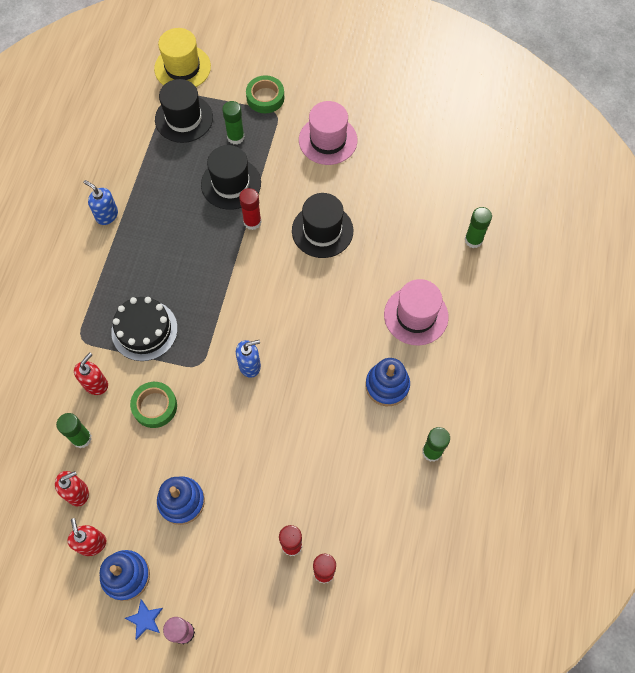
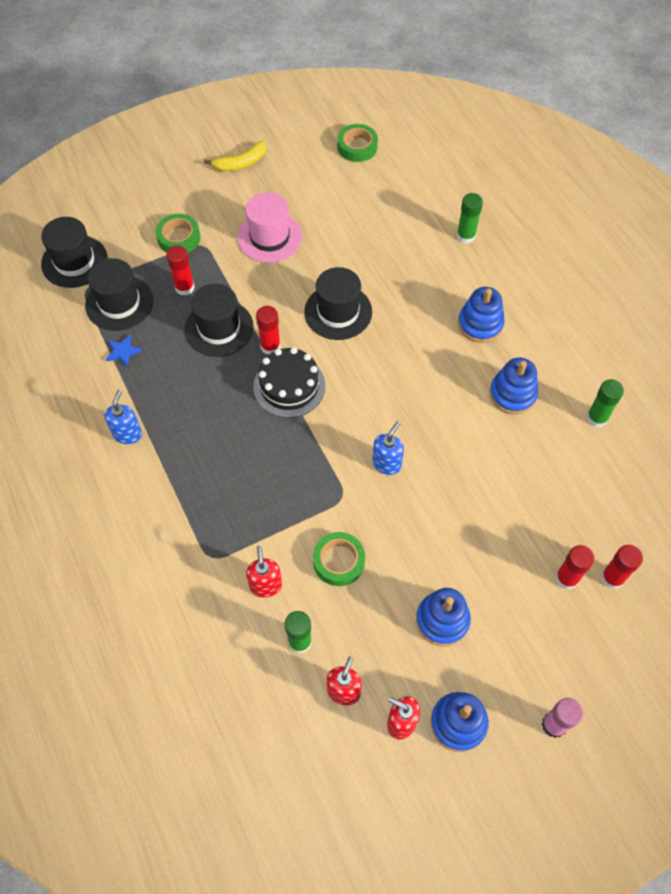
camera: 40 degrees left, 5 degrees down
blue soap dispenser [83,180,118,225] -> blue soap dispenser turned 105 degrees clockwise [104,389,142,444]
black cake [111,297,178,361] -> black cake moved to [253,347,325,418]
blue star [124,599,163,640] -> blue star moved to [106,335,142,367]
yellow hat [154,28,211,87] -> black hat [41,217,107,288]
green glue stick [222,101,245,145] -> red glue stick [166,245,195,296]
pink hat [384,279,449,345] -> blue stacking toy [458,287,505,343]
none -> yellow banana [204,141,267,171]
none -> green tape [337,124,378,162]

